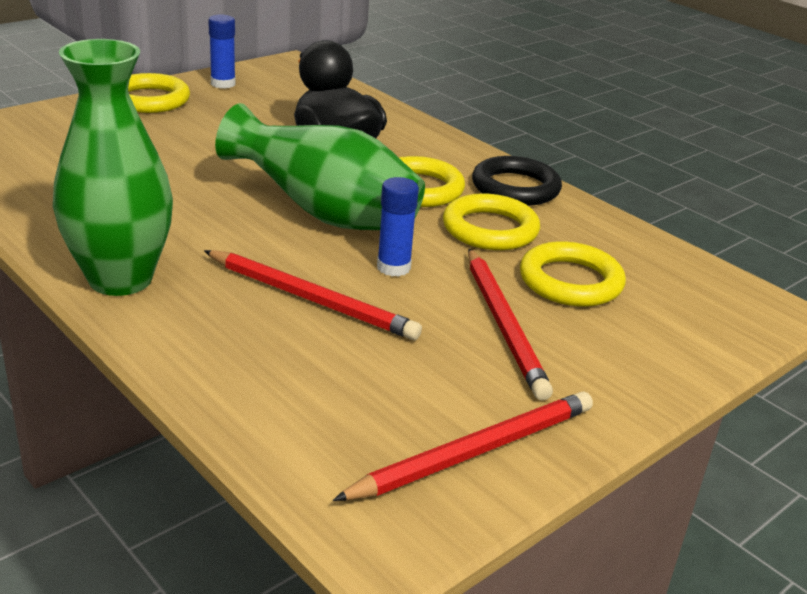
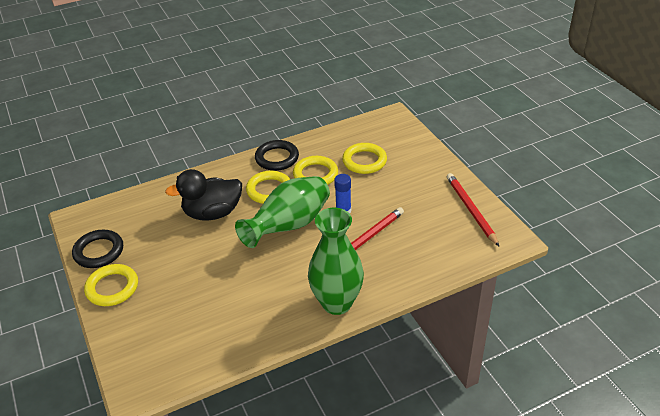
camera: 70 degrees left, 10 degrees up
blue glue stick [208,15,236,89] -> black ring [72,230,123,268]
red pencil [468,248,553,400] -> none

